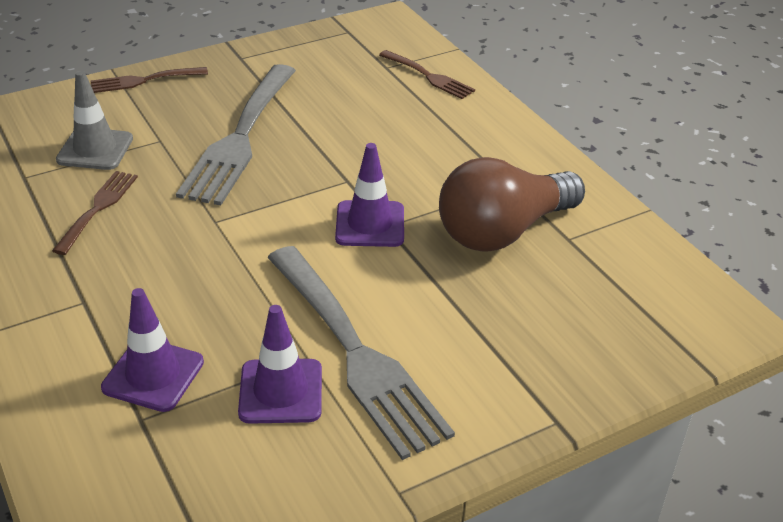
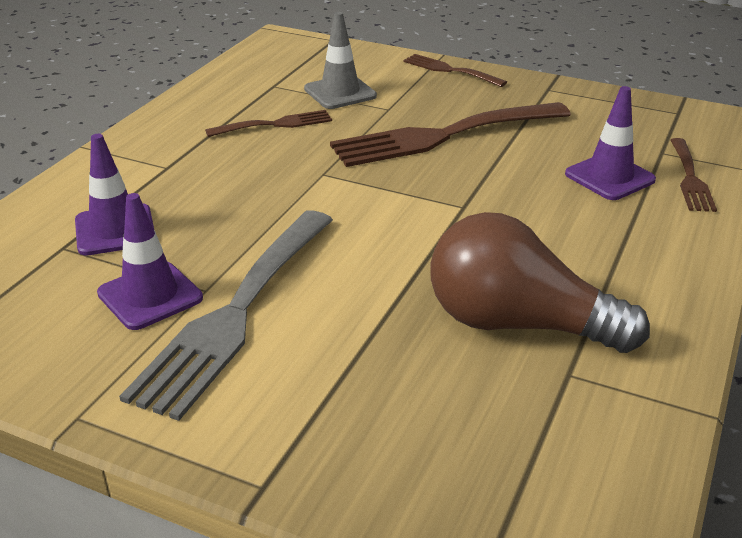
camera: 55 degrees right, 5 degrees down
grey fork [176,64,296,205] -> brown fork [330,102,571,167]
purple traffic cone [335,143,404,247] -> purple traffic cone moved to [565,86,656,200]

